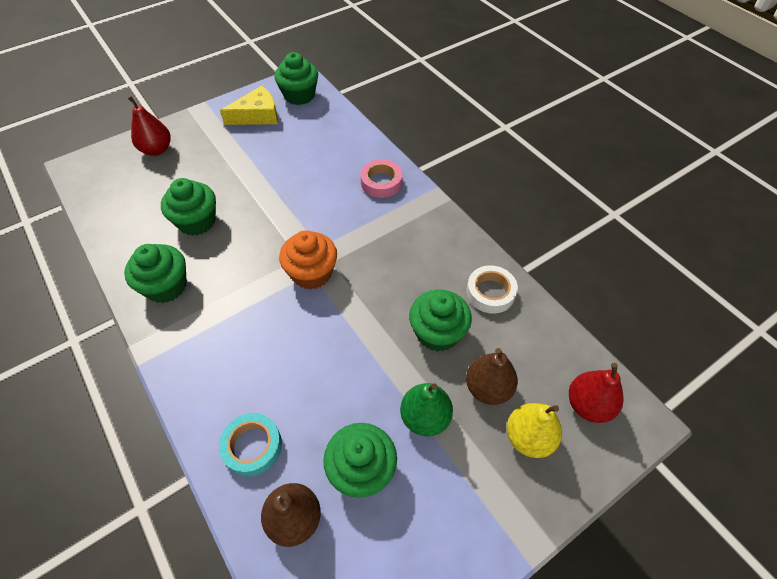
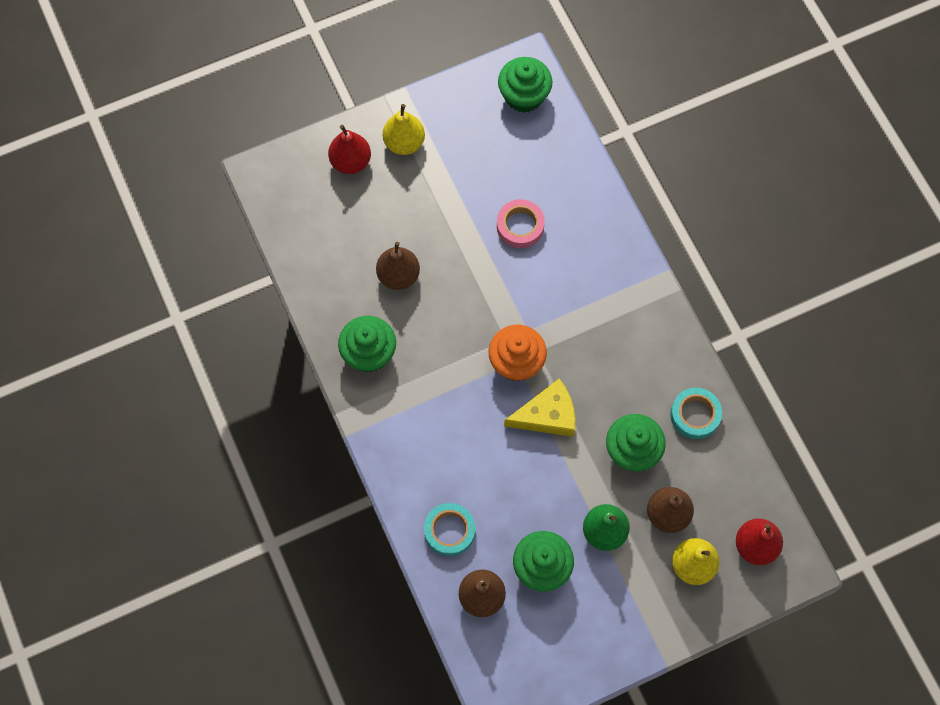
camera: 10 degrees right, 15 degrees up
green cupcake [161,178,216,236] -> brown pear [376,242,420,290]
yellow cheese [220,86,278,125] -> yellow cheese moved to [504,379,575,437]
pink tape [360,159,403,198] -> pink tape moved to [497,199,545,248]
white tape [466,265,518,314] -> turquoise tape [670,388,722,439]
none -> yellow pear [383,104,425,155]

